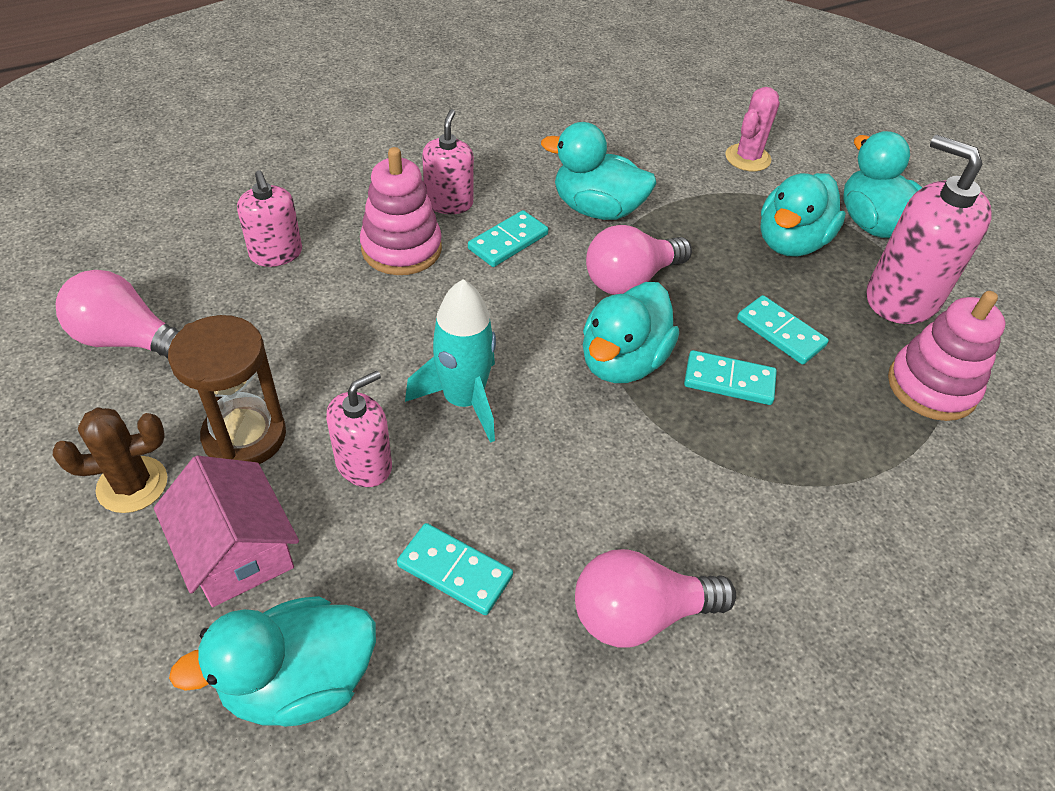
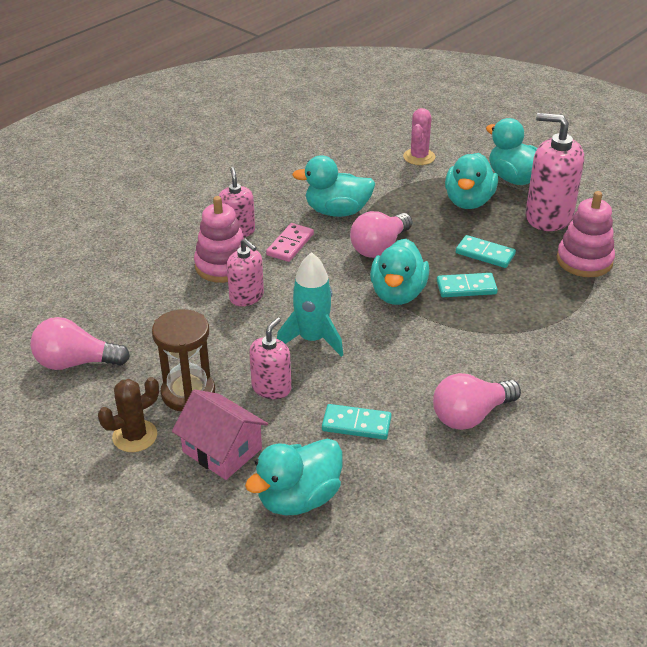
camera: 15 degrees left, 10 degrees down
pink soap dispenser [237,171,302,267] -> pink soap dispenser moved to [227,238,264,306]
turquoise domino [468,210,549,267] -> pink domino [266,223,314,262]

